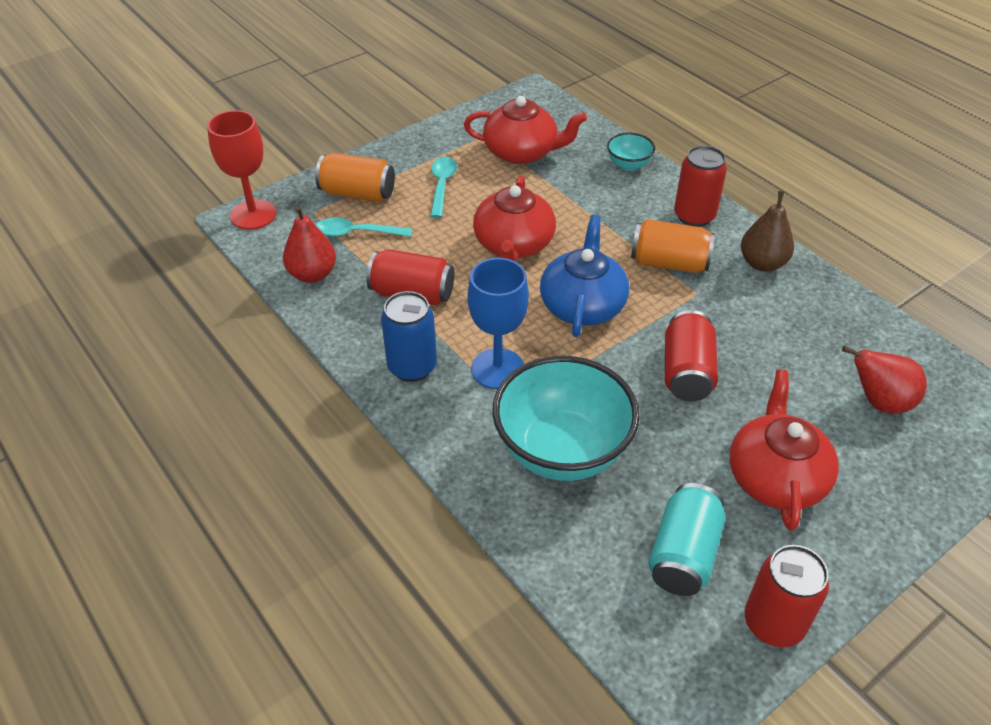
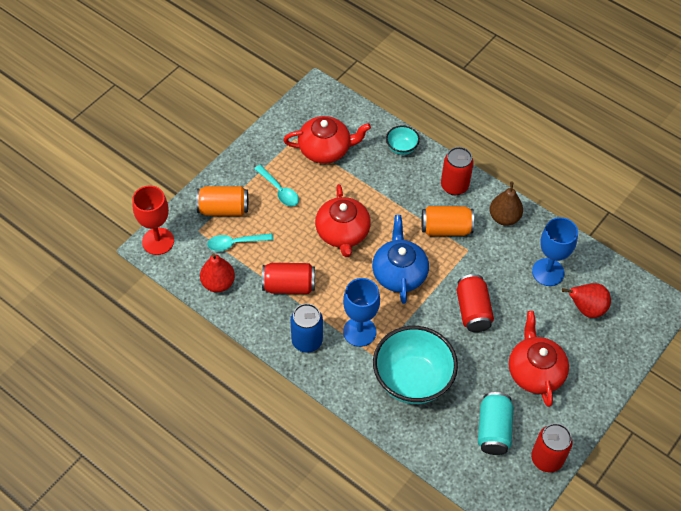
camera: 15 degrees left, 10 degrees up
turquoise spoon [430,157,457,218] -> turquoise spoon turned 150 degrees clockwise [254,165,299,206]
none -> blue goblet [532,217,578,286]

